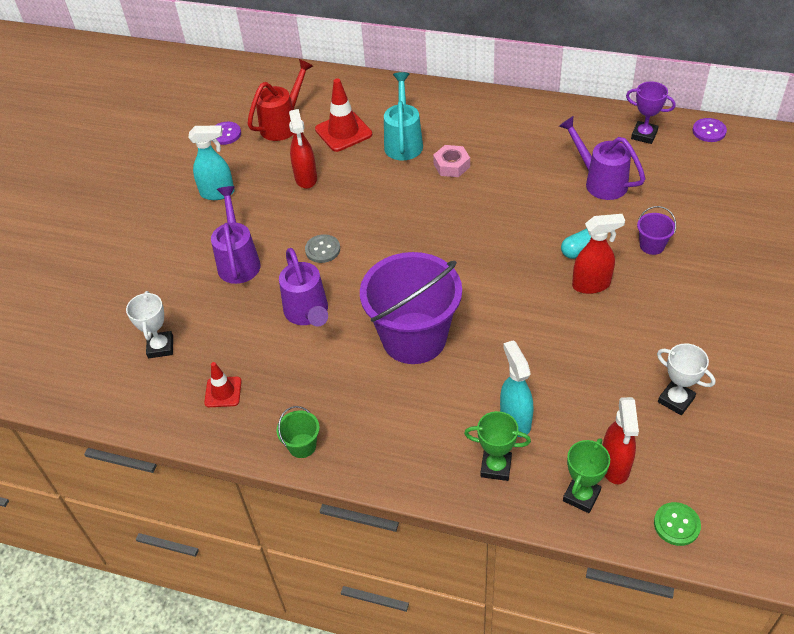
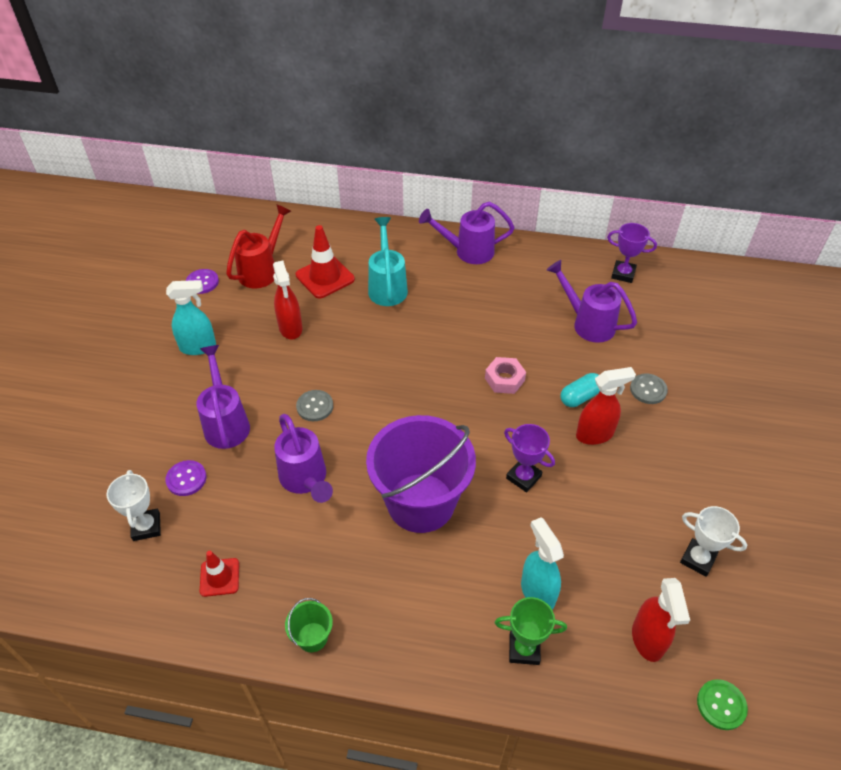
camera: 10 degrees left, 0 degrees up
pink nut [433,145,470,177] -> pink nut moved to [485,357,526,394]
green trophy [563,438,610,513] -> none
purple bucket [637,206,676,255] -> grey button [630,373,668,404]
purple button [693,118,727,142] -> purple button moved to [165,460,206,496]
none -> purple watering can [419,202,515,264]
none -> purple trophy [504,424,555,492]

